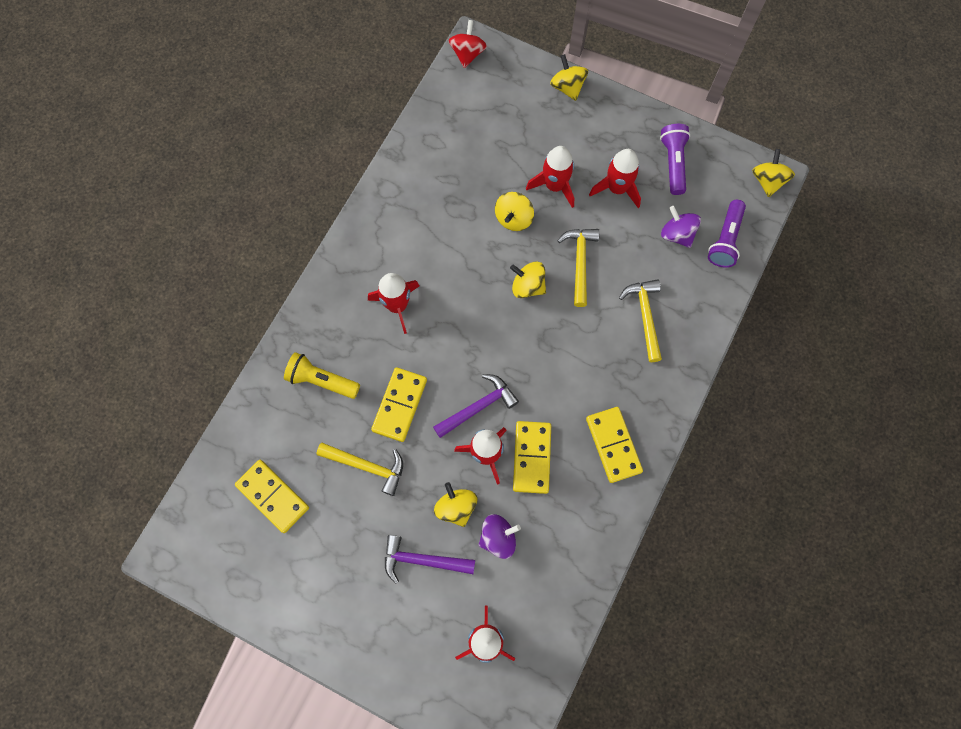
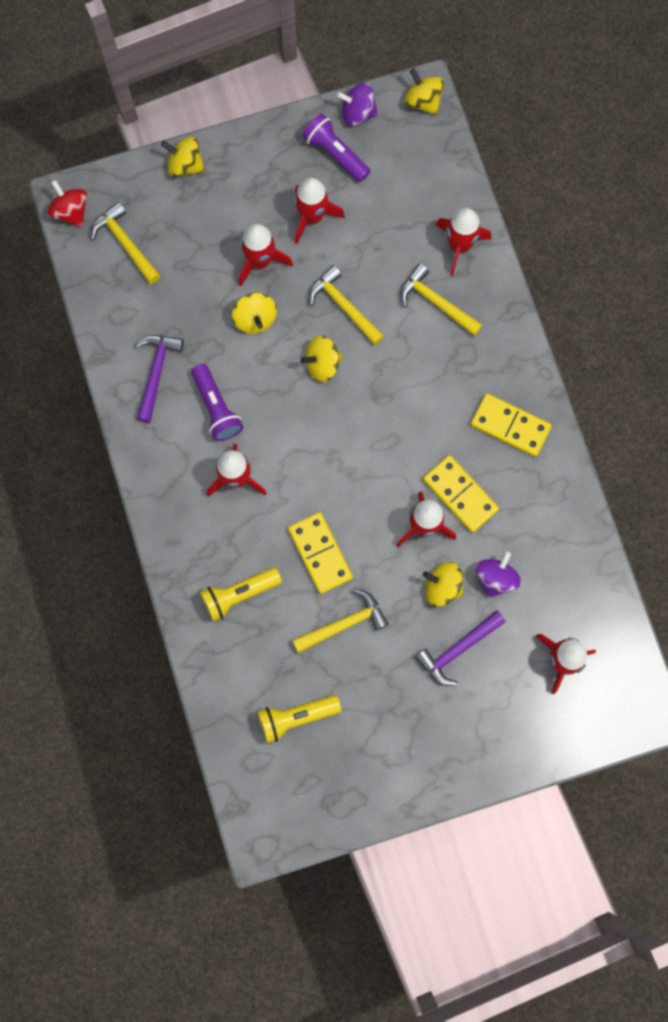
camera: 45 degrees left, 5 degrees up
yellow domino [235,460,309,533] -> yellow flashlight [258,695,342,743]
purple hammer [433,374,519,438] -> purple hammer moved to [136,335,184,423]
purple spinning top [661,206,701,248] -> purple spinning top moved to [336,83,378,126]
purple flashlight [708,200,746,268] -> purple flashlight moved to [191,364,243,441]
none -> yellow hammer [91,202,161,284]
none -> red rocket [436,208,491,276]

